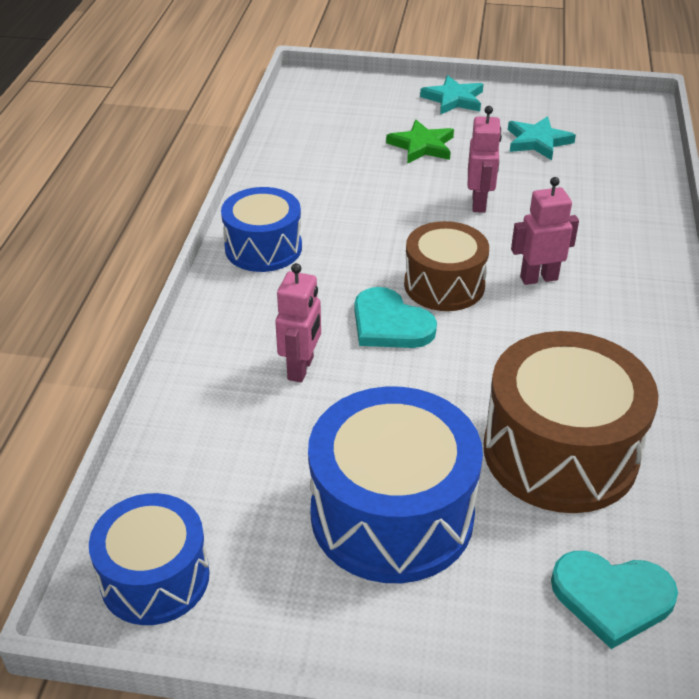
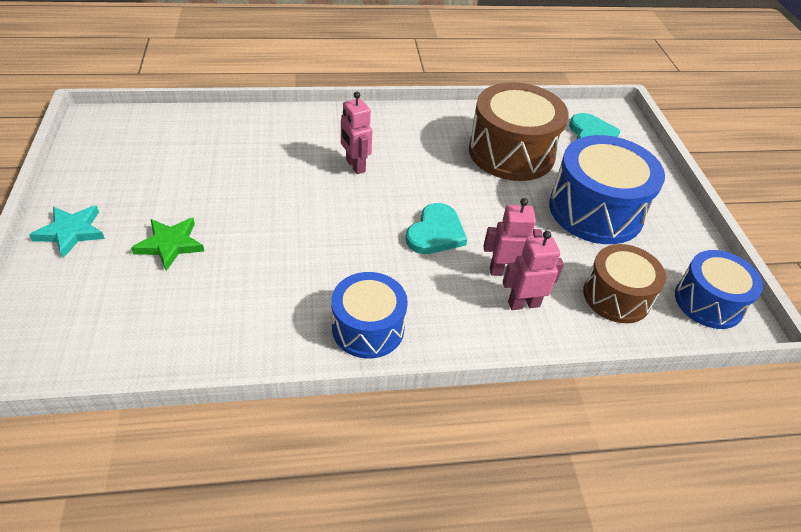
camera: 110 degrees left, 5 degrees up
brown drum [404,221,489,311] -> brown drum moved to [583,244,666,323]
pink robot [468,106,502,213] -> pink robot moved to [503,231,564,310]
turquoise star [508,116,576,160] -> none

